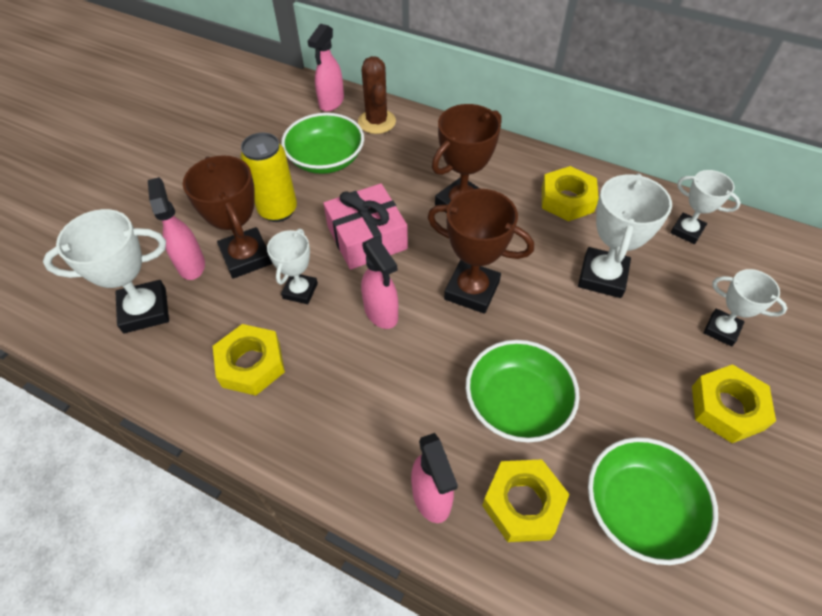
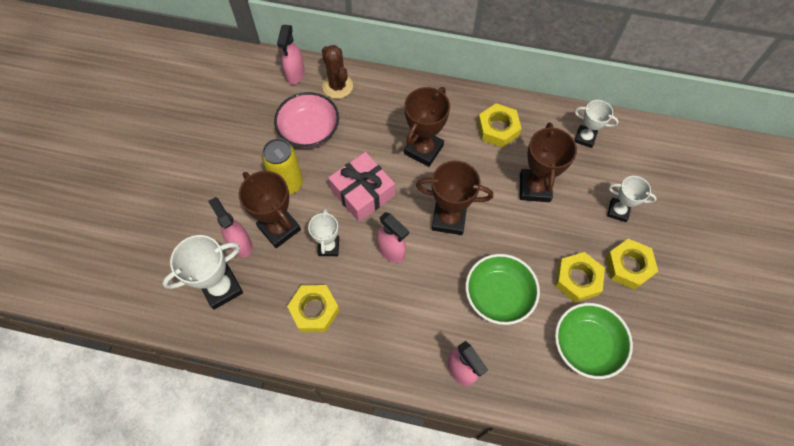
camera: 15 degrees left, 10 degrees up
green bowl [281,113,364,174] -> pink bowl [274,92,339,148]
yellow nut [482,459,570,542] -> yellow nut moved to [555,252,605,303]
white trophy [578,173,672,298] -> brown trophy [520,123,577,202]

